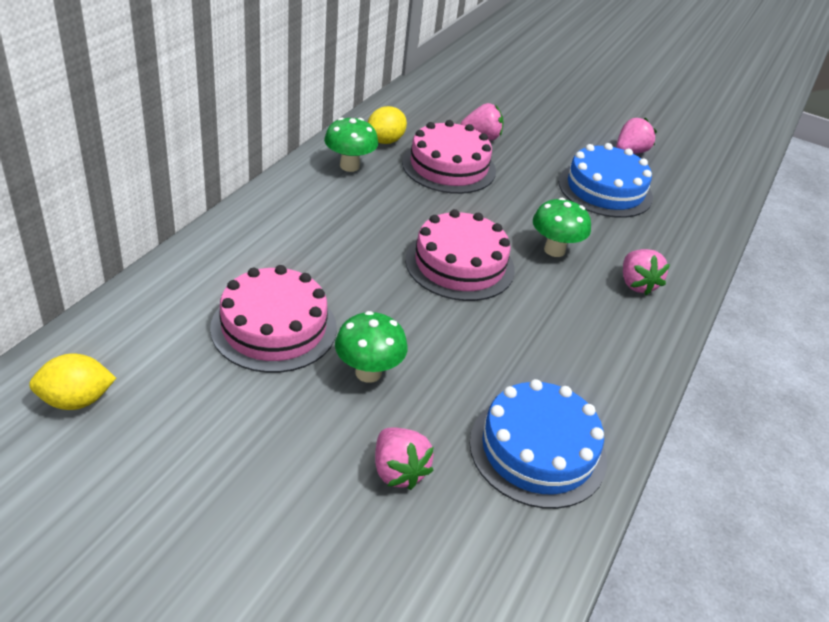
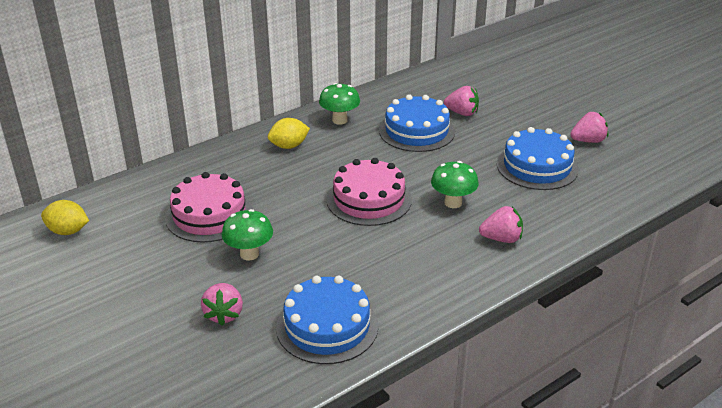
camera: 30 degrees right, 5 degrees down
yellow lemon [368,106,407,144] -> yellow lemon moved to [268,118,310,149]
pink cake [402,120,496,194] -> blue cake [379,95,455,152]
pink strawberry [623,249,670,295] -> pink strawberry turned 105 degrees counterclockwise [479,206,523,243]

